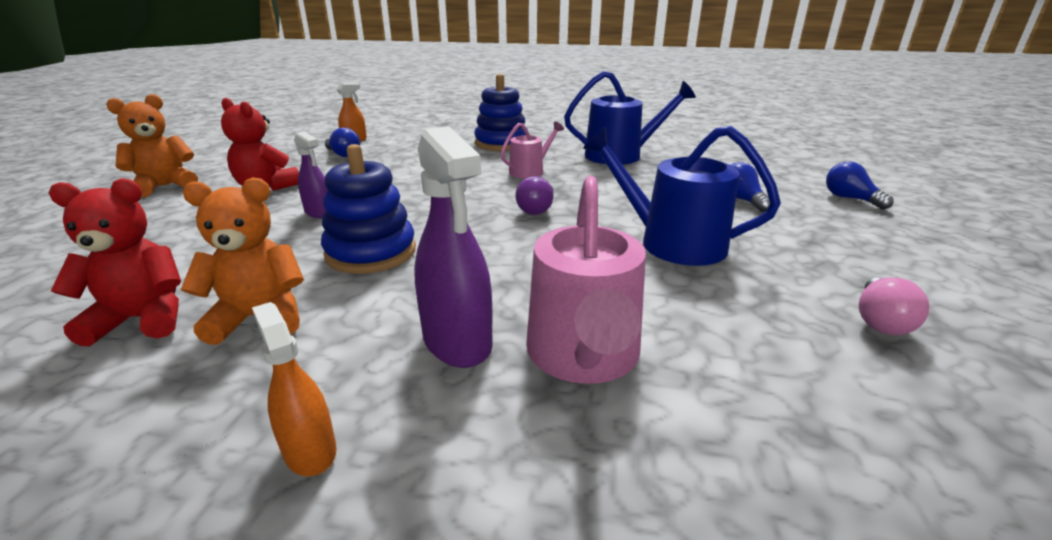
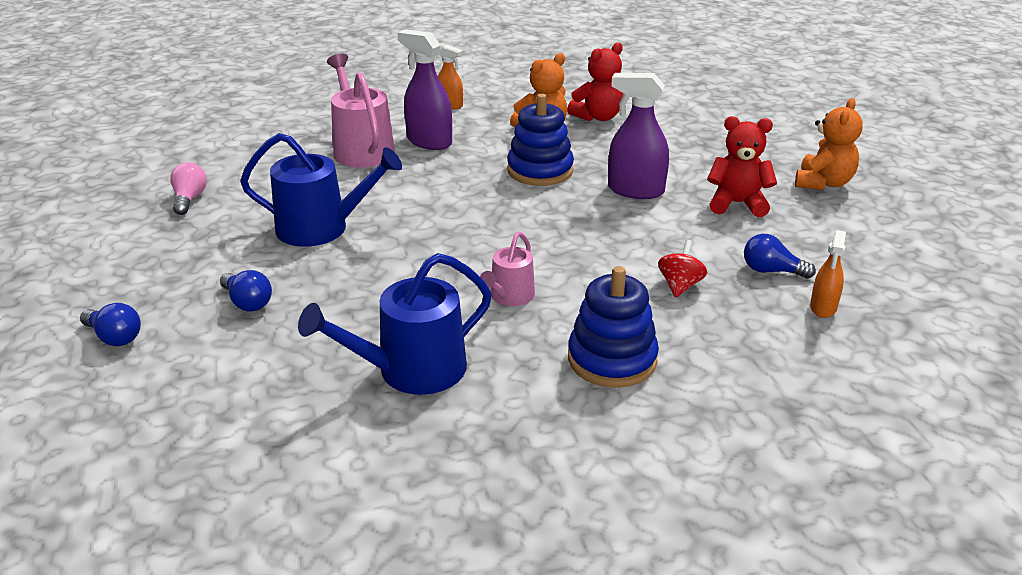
camera: 155 degrees right, 5 degrees up
purple spray bottle [294,131,328,218] -> purple spray bottle [608,73,669,199], size x1.70
purple light bulb [516,176,554,215] -> none
none -> red spinning top [658,240,708,298]

